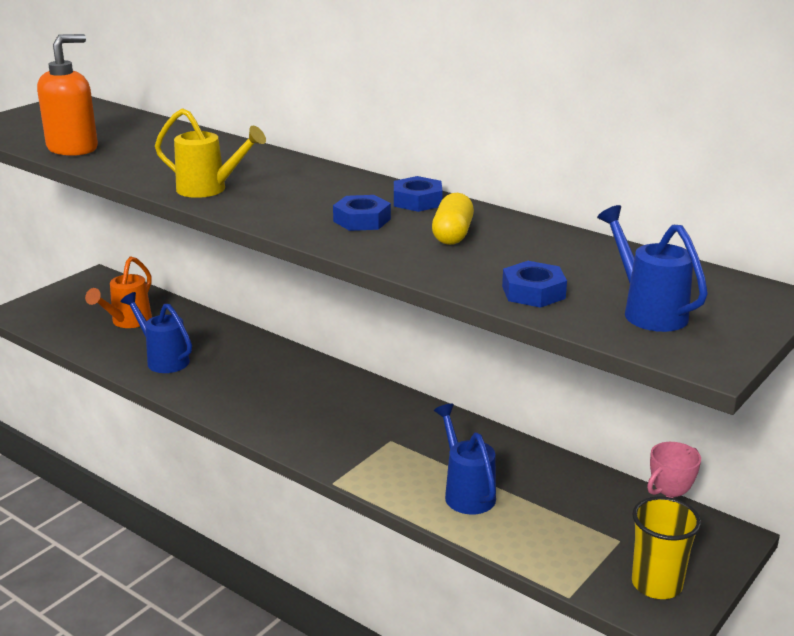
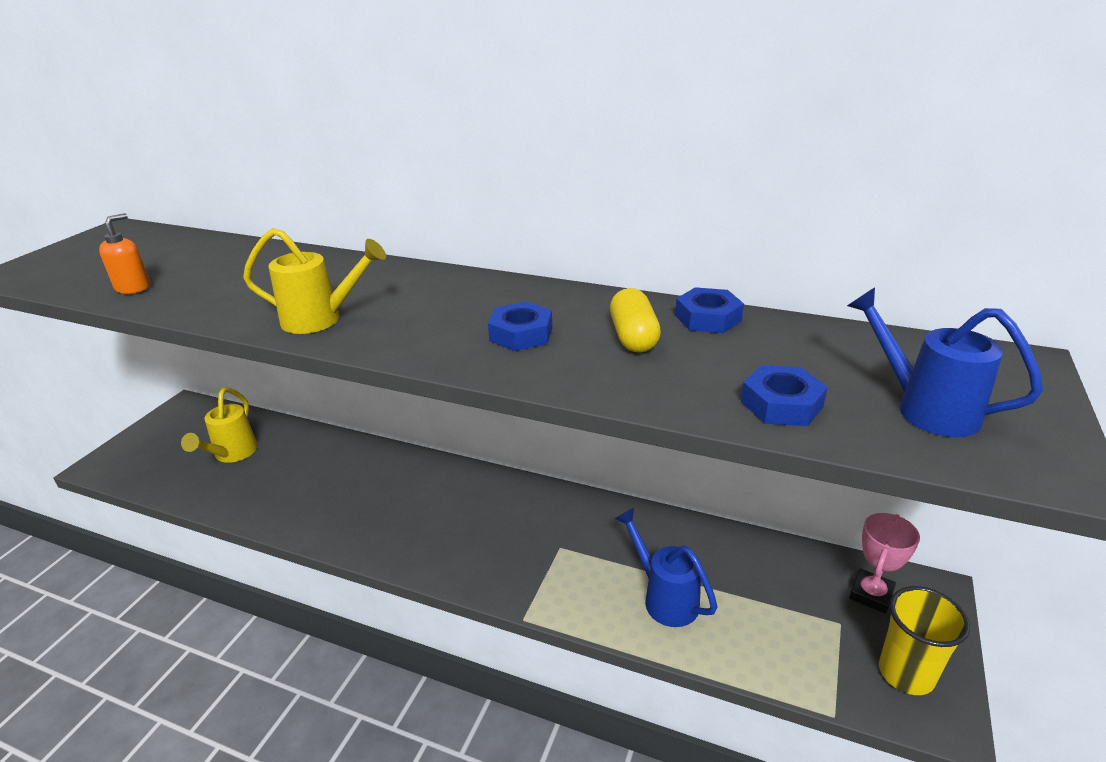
camera: 15 degrees left, 5 degrees up
orange soap dispenser [37,34,98,156] -> orange soap dispenser [99,213,150,294], size x0.55
orange watering can [85,256,152,328] -> yellow watering can [181,388,258,463]
blue watering can [121,292,192,373] -> none
blue nut [394,176,442,212] -> blue nut moved to [675,287,744,333]

